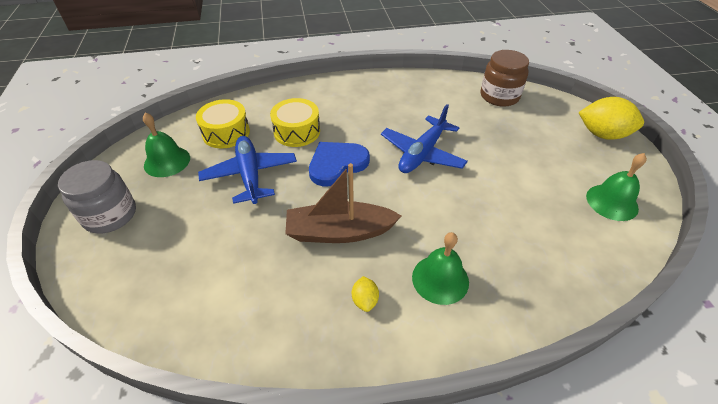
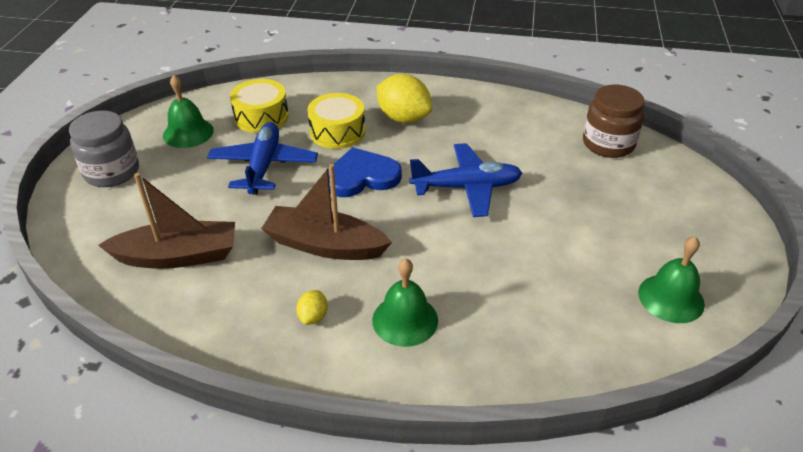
camera: 20 degrees right, 5 degrees down
blue plane [381,104,468,173] -> blue plane turned 150 degrees counterclockwise [409,143,522,217]
yellow lemon [578,97,644,140] -> yellow lemon moved to [376,74,432,123]
none -> brown boat [98,173,235,269]

